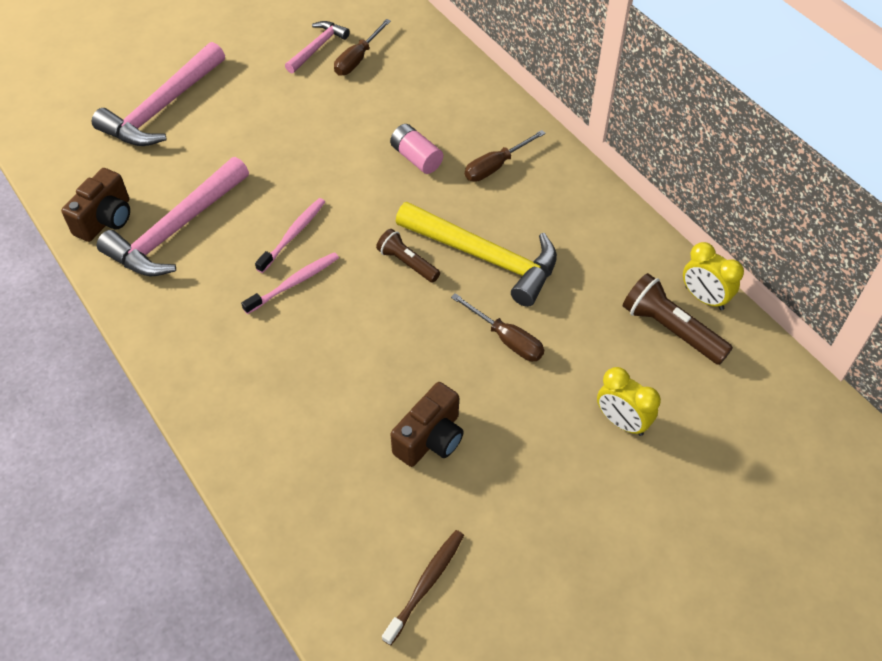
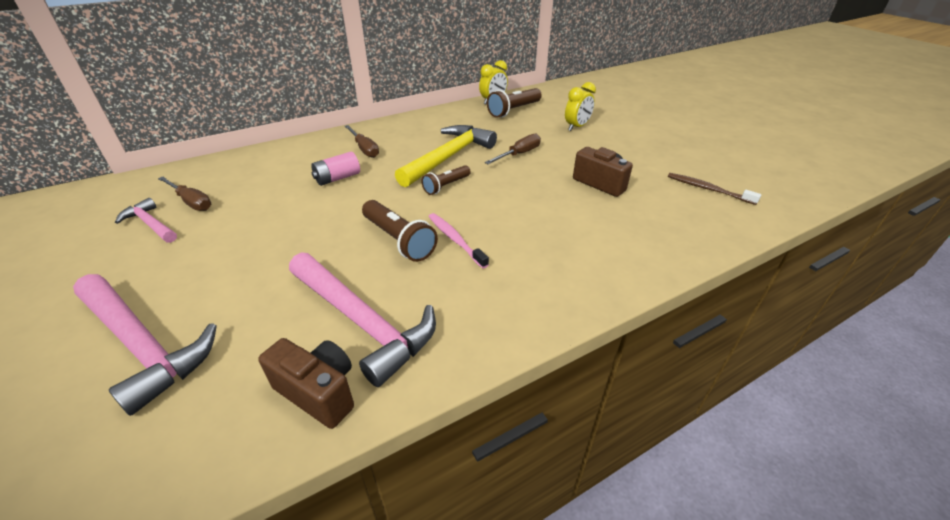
camera: 85 degrees left, 15 degrees down
pink toothbrush [255,198,325,273] -> brown flashlight [362,200,438,262]

